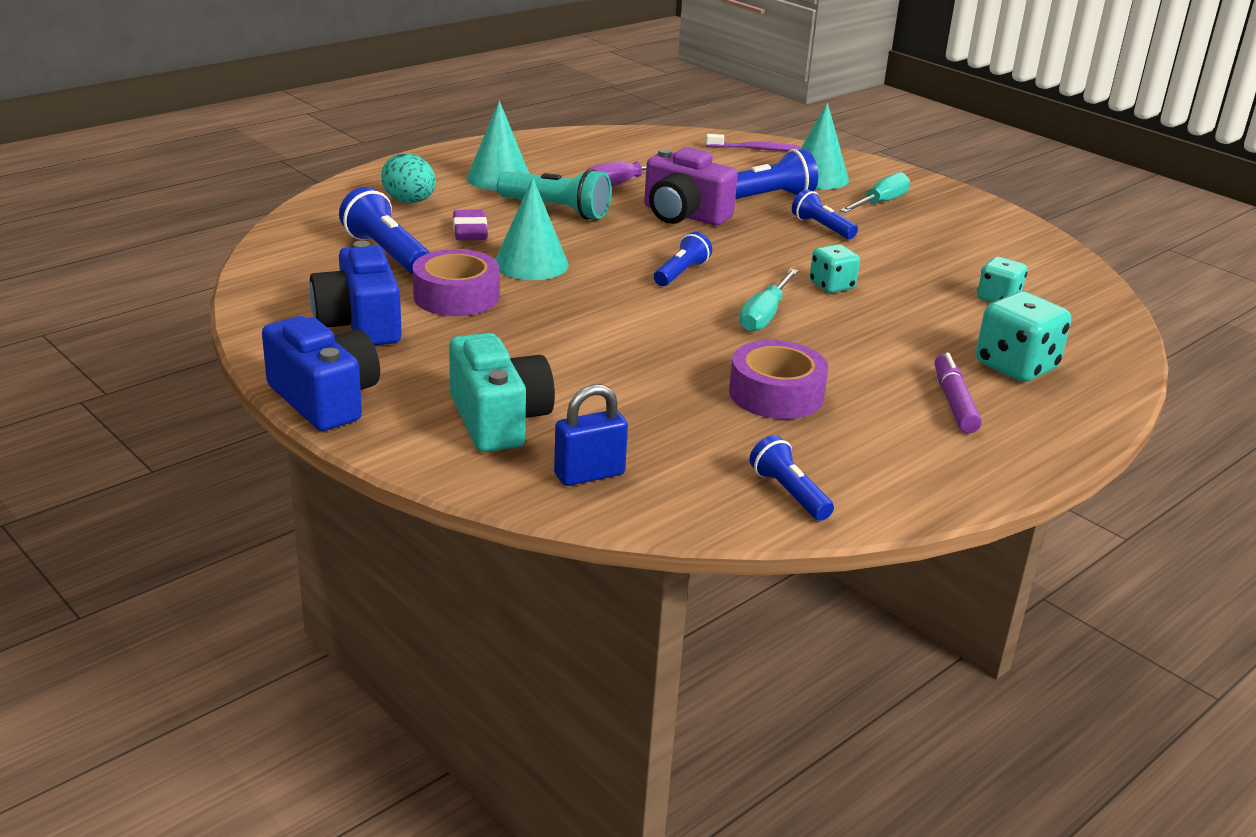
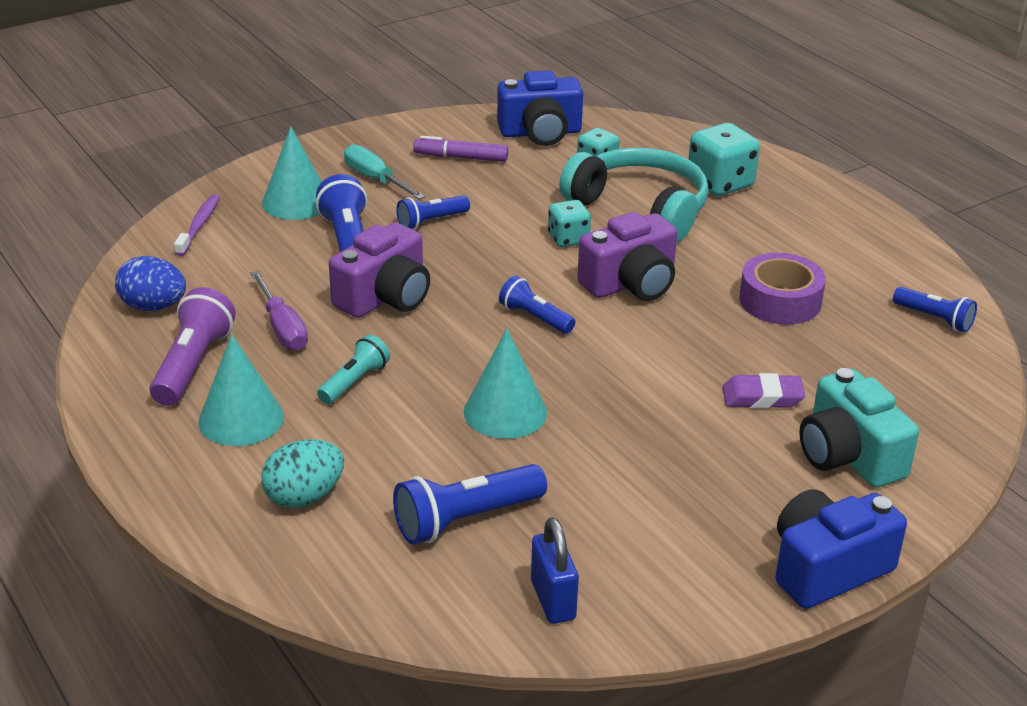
camera: 80 degrees left, 5 degrees up
blue camera [309,240,402,345] -> blue camera moved to [497,70,583,146]
purple tape [412,249,500,316] -> none
turquoise camera [449,333,555,452] -> turquoise camera turned 105 degrees counterclockwise [799,368,919,488]
purple eraser [453,210,488,240] -> purple eraser moved to [722,373,805,408]
turquoise flashlight [497,169,611,220] -> turquoise flashlight [317,335,390,404], size x0.63
blue padlock [554,384,628,486] -> blue padlock moved to [531,517,579,624]
turquoise screwdriver [739,269,798,332] -> purple camera [577,212,677,301]
blue flashlight [749,435,834,521] -> blue flashlight turned 120 degrees counterclockwise [893,287,977,332]
purple marker [935,353,982,433] -> purple marker moved to [413,136,508,162]
none -> blue egg [115,256,186,311]
none -> purple flashlight [149,287,236,406]
none -> turquoise headphones [559,148,709,242]

